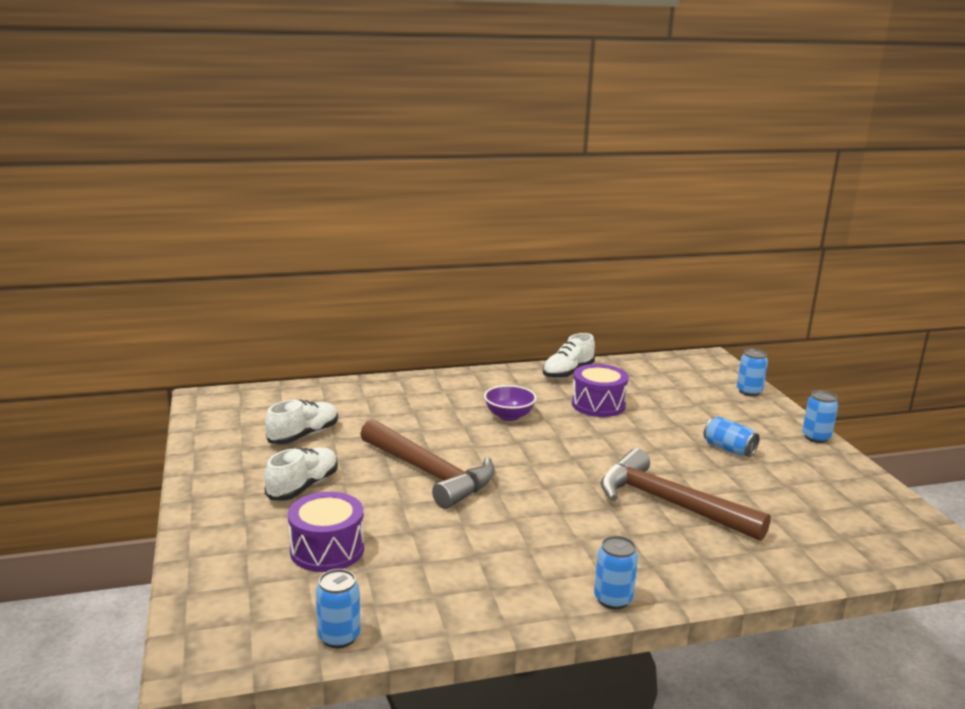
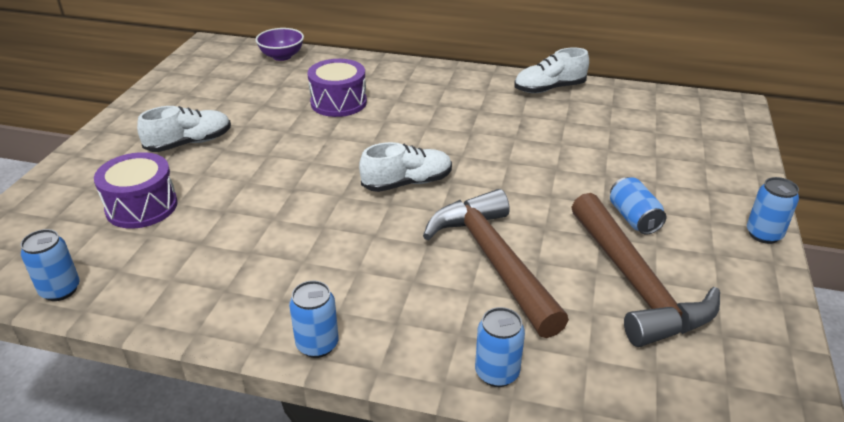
camera: 30 degrees right, 15 degrees up
white shoe [265,400,338,444] -> white shoe moved to [359,142,452,192]
brown hammer [360,419,495,509] -> brown hammer moved to [571,193,720,347]
purple bowl [484,385,537,421] -> purple bowl moved to [256,28,304,61]
purple drum [572,364,629,417] -> purple drum moved to [307,59,367,117]
blue can [737,349,768,396] -> blue can moved to [475,307,525,387]

